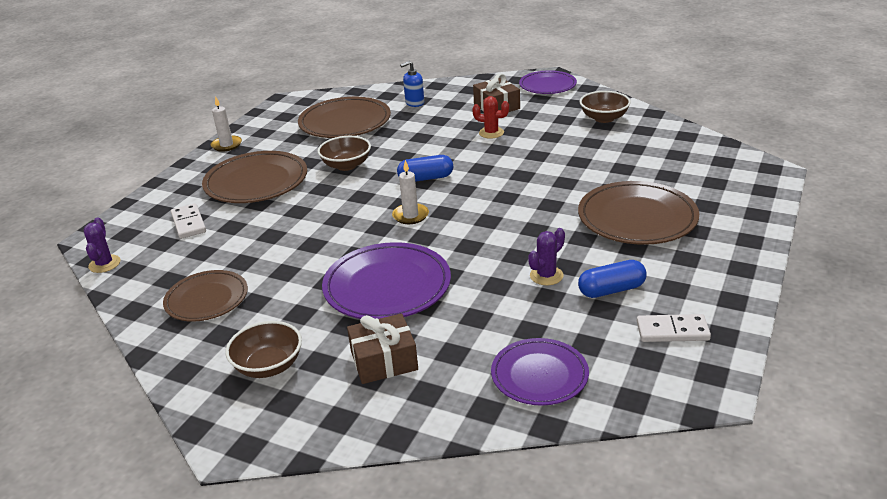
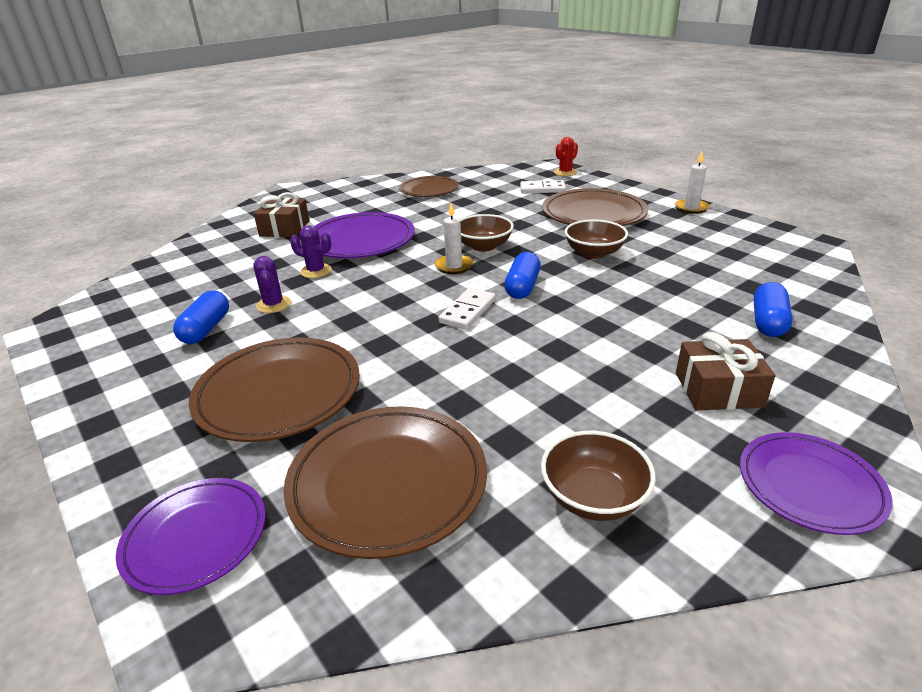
camera: 115 degrees right, 0 degrees up
purple cactus [84,217,121,273] -> purple cactus moved to [290,225,332,278]
brown bowl [225,321,302,378] -> brown bowl moved to [460,214,514,252]
brown plate [298,97,391,138] -> brown plate moved to [284,406,487,559]
blue soap dispenser [400,61,424,107] -> blue capsule [754,282,792,337]
red cactus [472,96,509,139] -> red cactus moved to [554,137,578,176]
purple plate [491,338,589,406] -> purple plate moved to [116,478,266,595]
white domino [637,314,711,342] -> white domino moved to [438,288,496,330]

